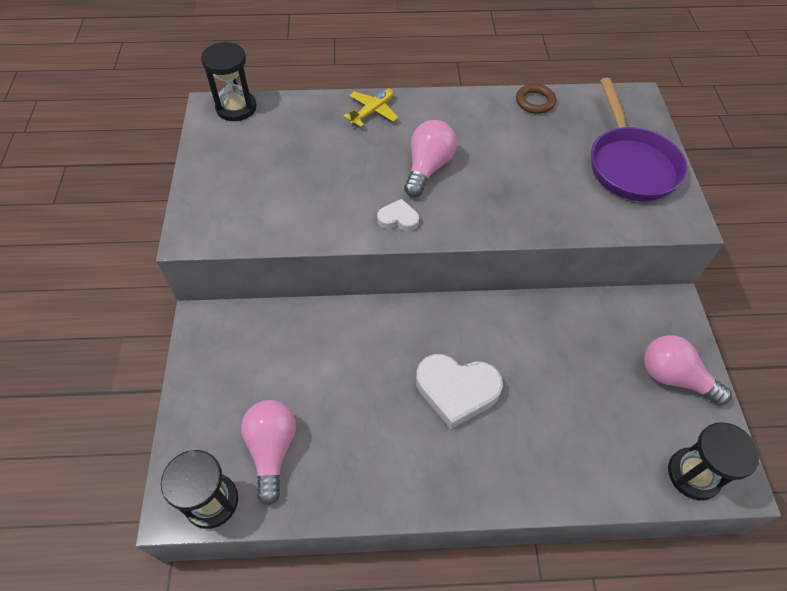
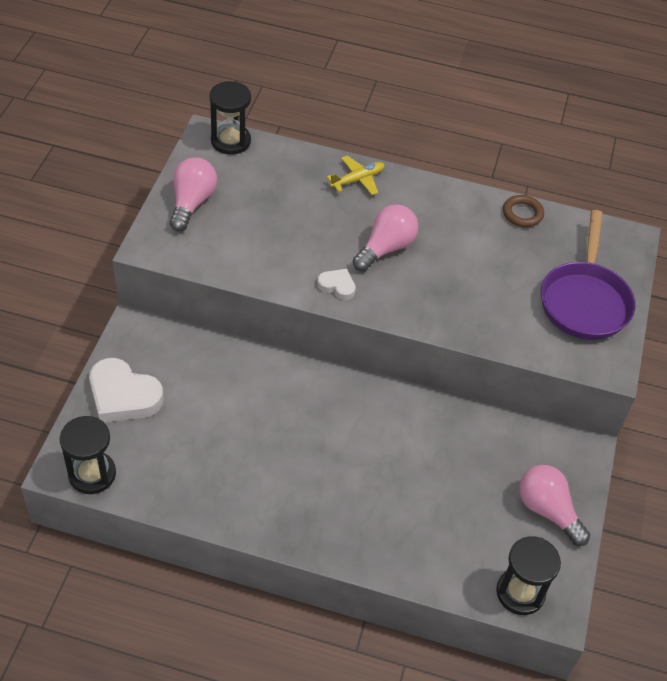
camera: 15 degrees right, 5 degrees down
pink light bulb [241,400,296,505] -> pink light bulb moved to [170,157,217,231]
white heart [416,354,503,429] -> white heart moved to [89,358,164,422]

